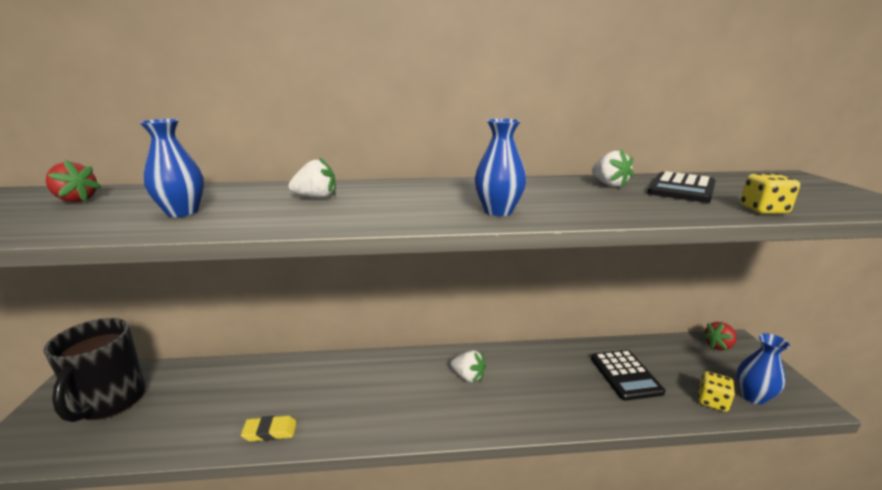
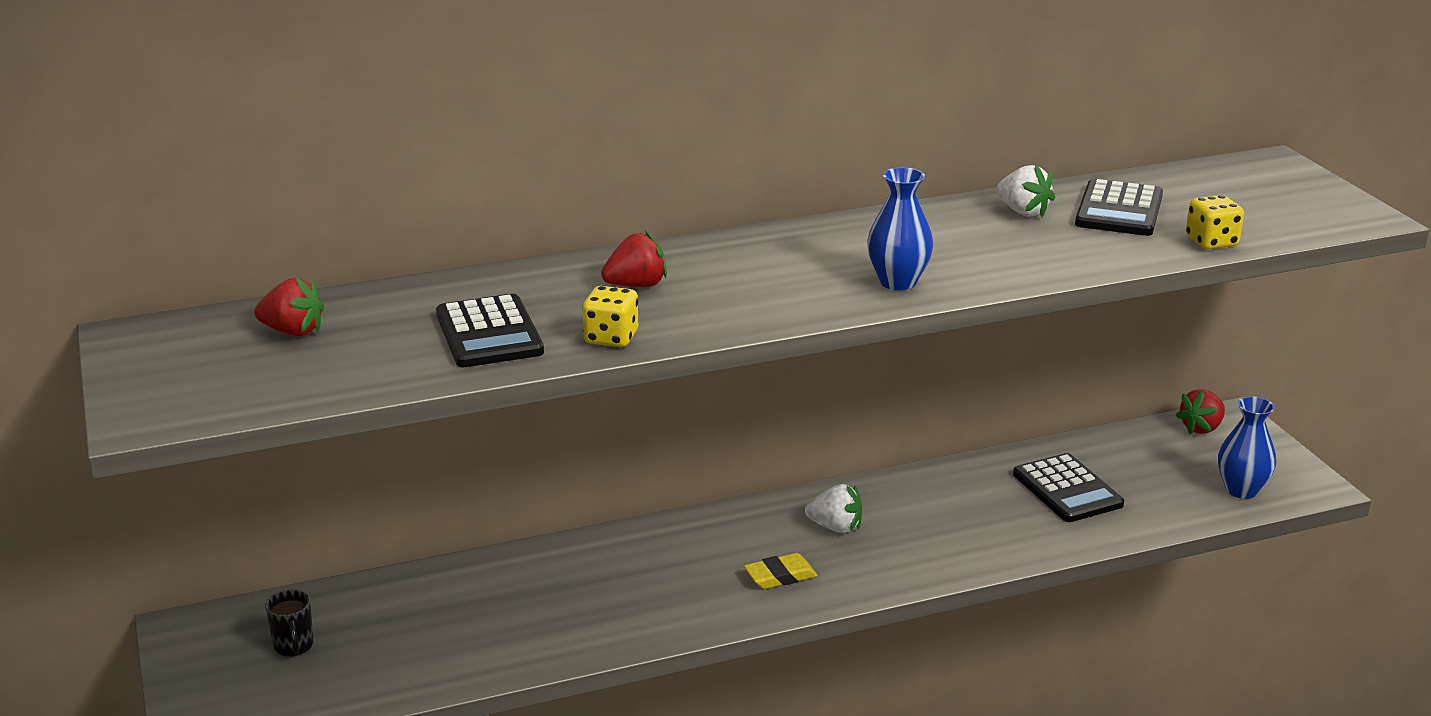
camera: 15 degrees left, 5 degrees up
black mug [43,318,146,422] -> black mug [265,590,314,657], size x0.42
blue vase [139,119,204,217] -> black calculator [436,294,544,367]
yellow eraser [241,416,297,441] -> yellow eraser moved to [744,553,818,589]
white strawberry [289,157,336,198] -> red strawberry [601,231,667,287]
yellow dice [698,371,735,412] -> yellow dice moved to [582,286,638,347]

